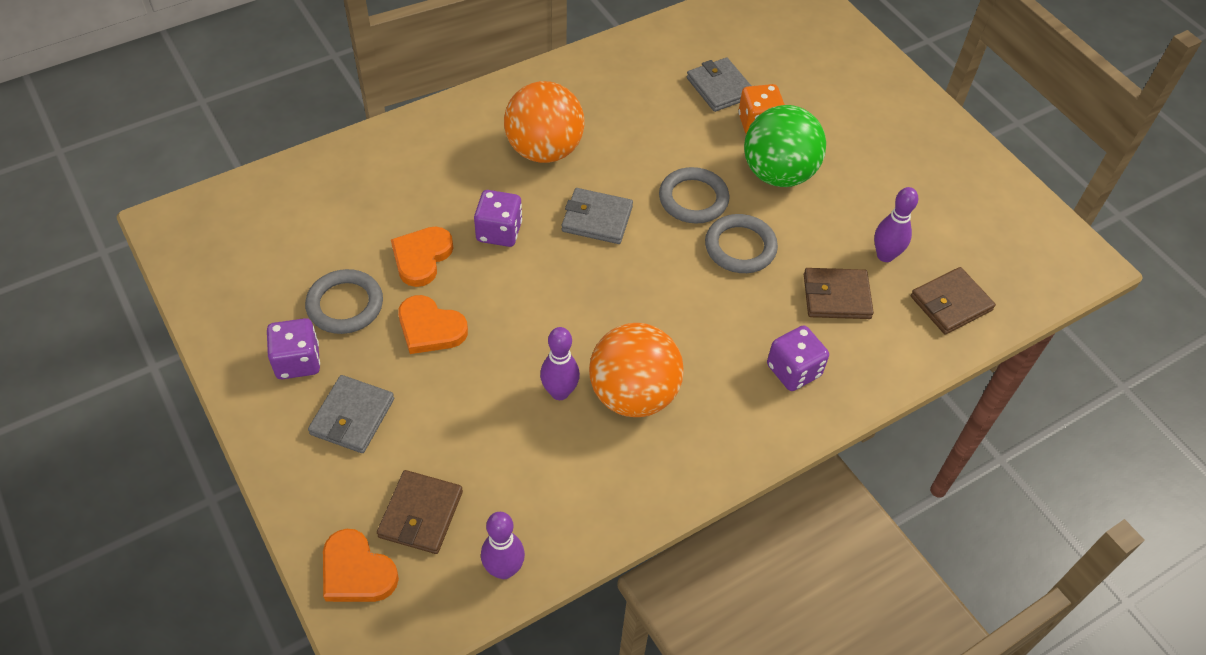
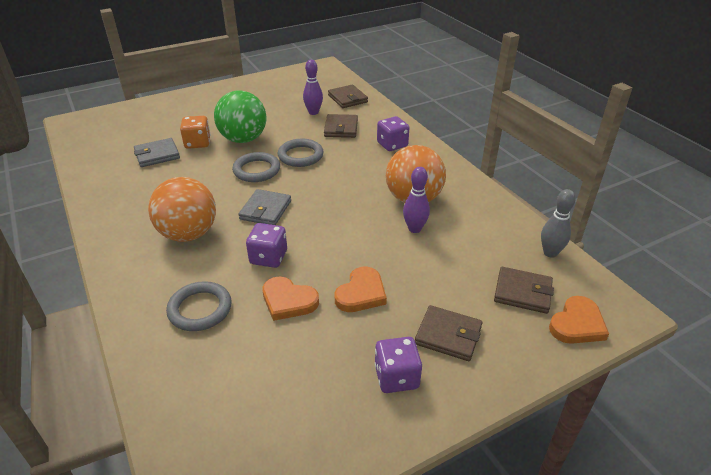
camera: 85 degrees left, 15 degrees down
grey ring [305,269,383,334] -> grey ring moved to [166,281,232,331]
grey wallet [308,375,394,453] -> brown wallet [415,305,482,361]
purple bowling pin [481,512,525,579] -> grey bowling pin [541,189,576,258]

